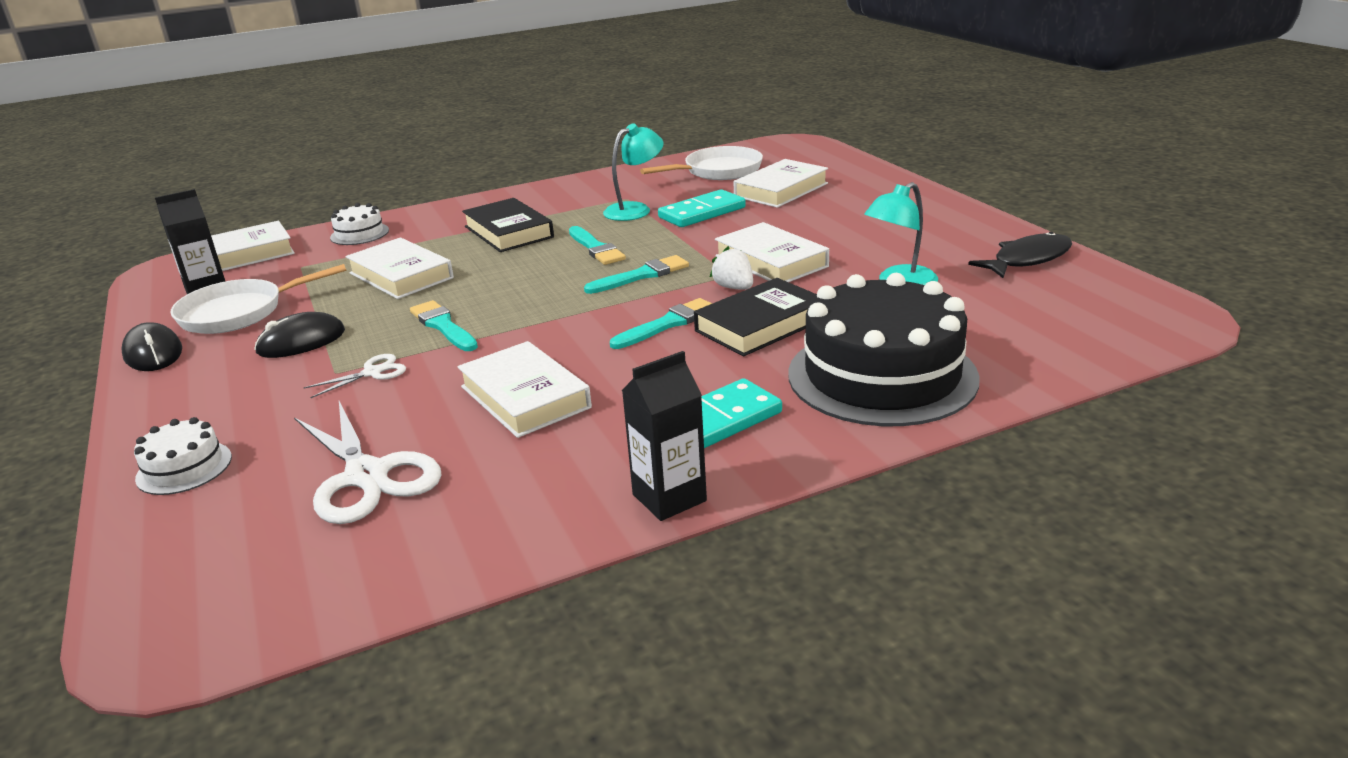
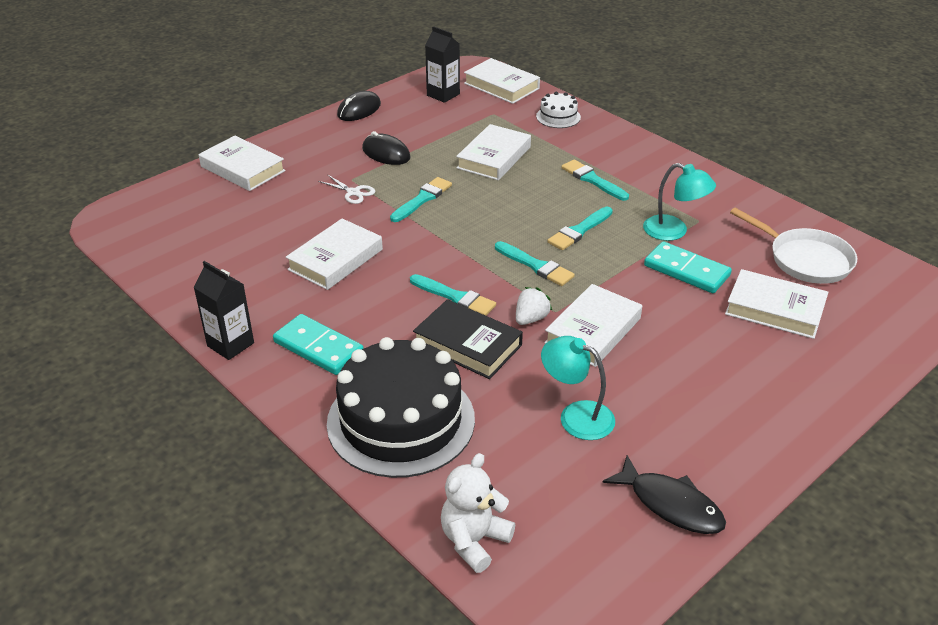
camera: 70 degrees right, 10 degrees up
white cake [134,417,232,495] -> white book [199,135,286,191]
white pan [170,264,346,334] -> none
white scissors [294,401,442,524] -> none
black book [462,198,554,252] -> turquoise brush [561,159,629,201]
none -> white teddy bear [441,453,515,573]

